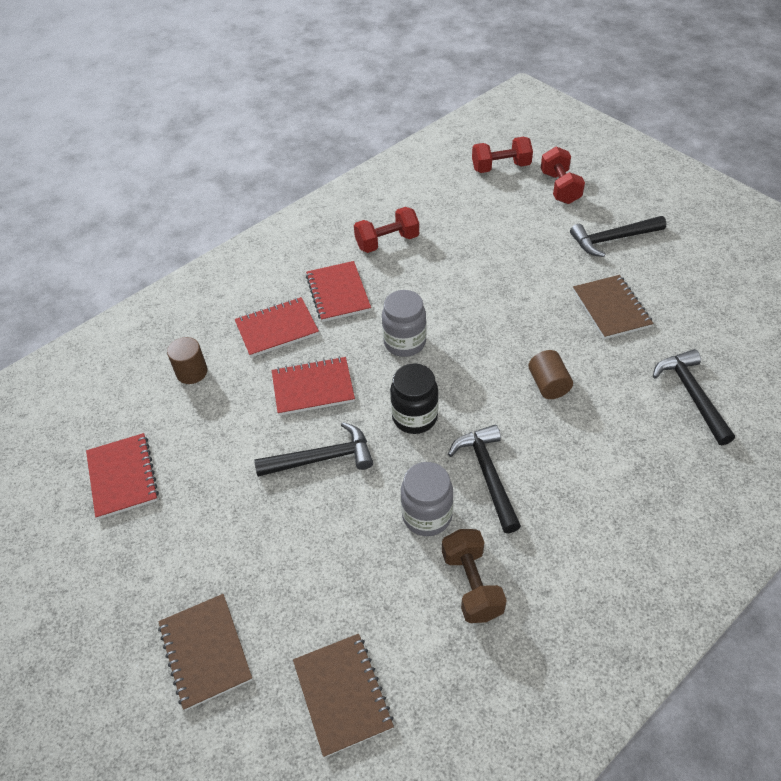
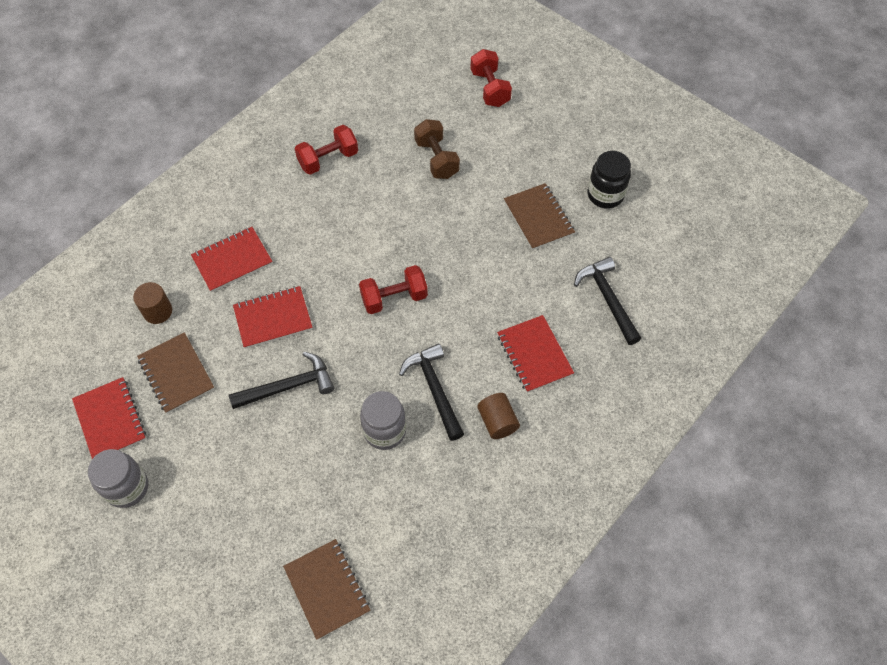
camera: 10 degrees left, 10 degrees up
brown notebook [158,594,253,711] -> brown notebook moved to [137,332,214,414]
red notebook [306,261,371,322] -> red notebook moved to [497,315,574,393]
grey jar [382,290,427,357] -> grey jar moved to [88,449,148,508]
black jar [390,363,439,434] -> black jar moved to [588,151,631,209]
brown dumbbell [442,529,507,623] -> brown dumbbell moved to [414,119,460,179]
red dumbbell [472,137,533,173] -> red dumbbell moved to [359,265,428,314]
brown cylinder [528,350,573,399] -> brown cylinder moved to [477,393,520,439]
black hammer [570,216,666,257] -> none

